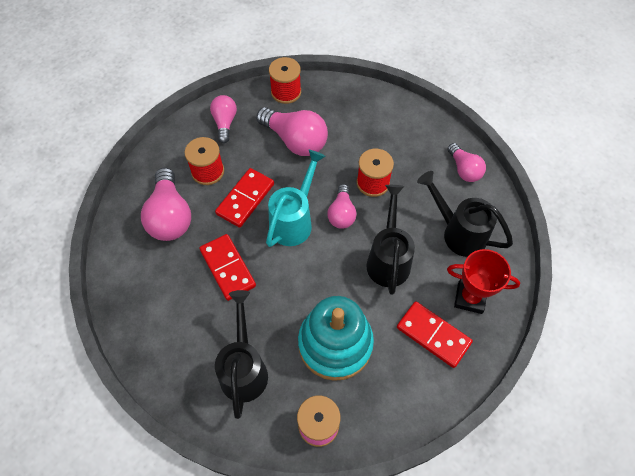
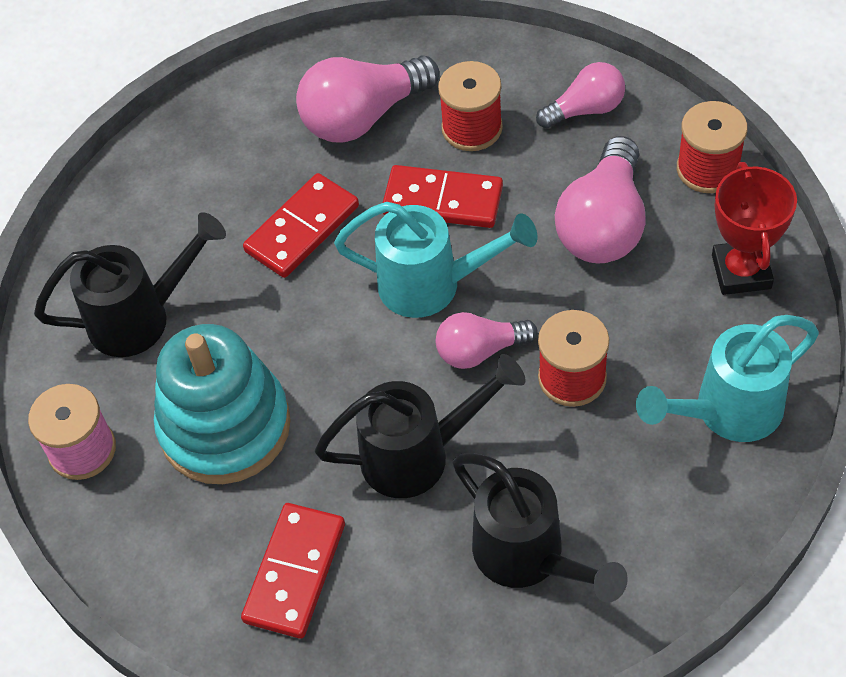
camera: 75 degrees right, 5 degrees down
black watering can [417,171,513,257] -> black watering can turned 120 degrees clockwise [453,453,628,603]
pink light bulb [447,143,486,182] -> none
red trophy [447,249,520,314] -> red trophy moved to [712,162,797,295]
none -> turquoise watering can [636,315,819,442]

